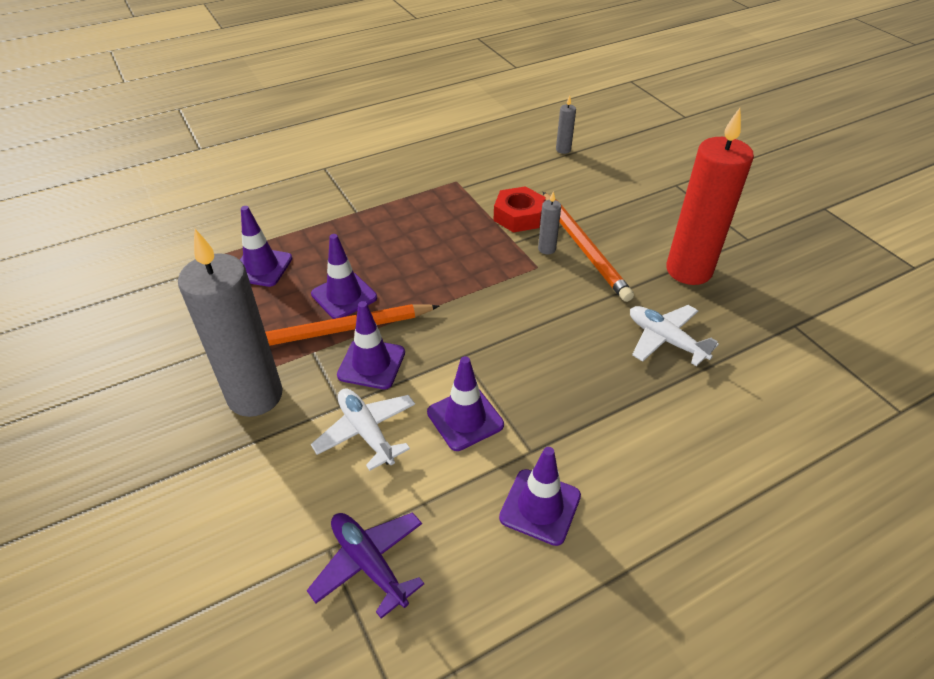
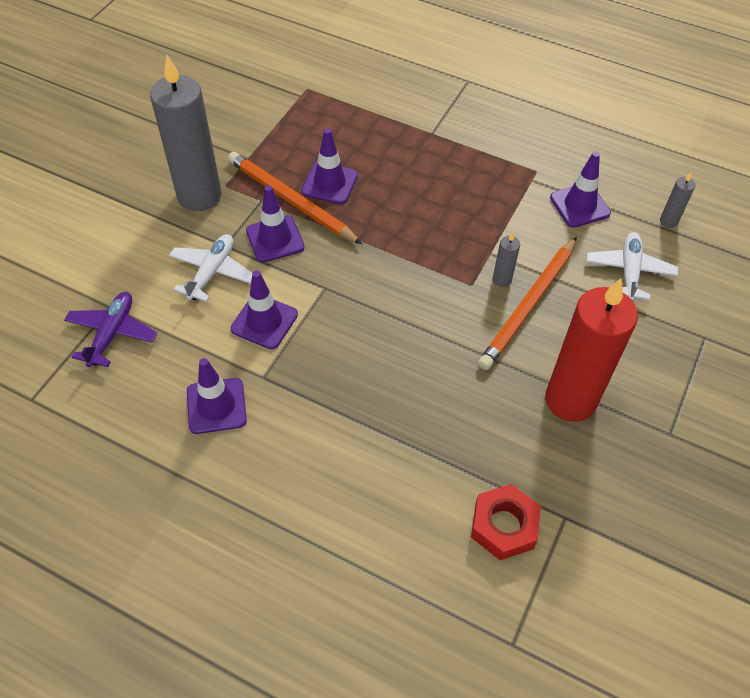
camera: 55 degrees right, 10 degrees up
purple traffic cone [240,206,293,287] -> purple traffic cone moved to [550,151,611,228]
red nut [493,186,546,232] -> red nut moved to [471,484,541,560]
white plane [630,305,719,366] -> white plane moved to [586,232,678,301]

